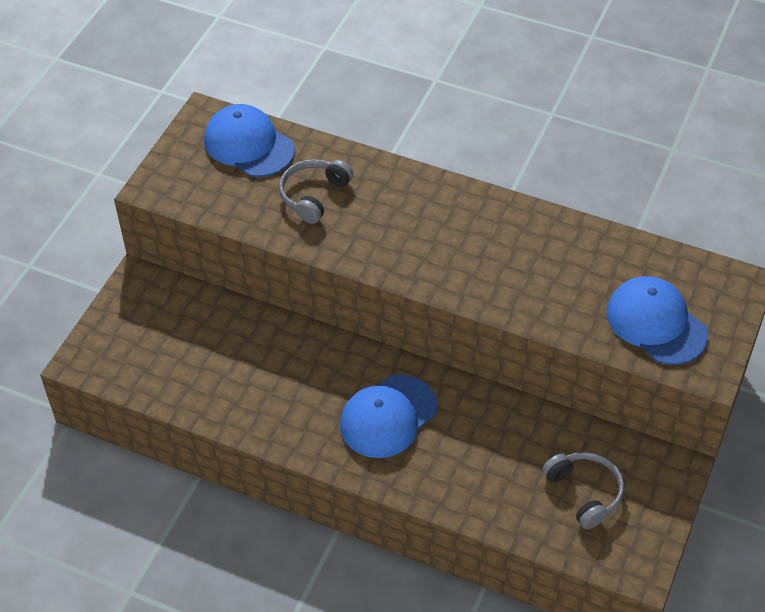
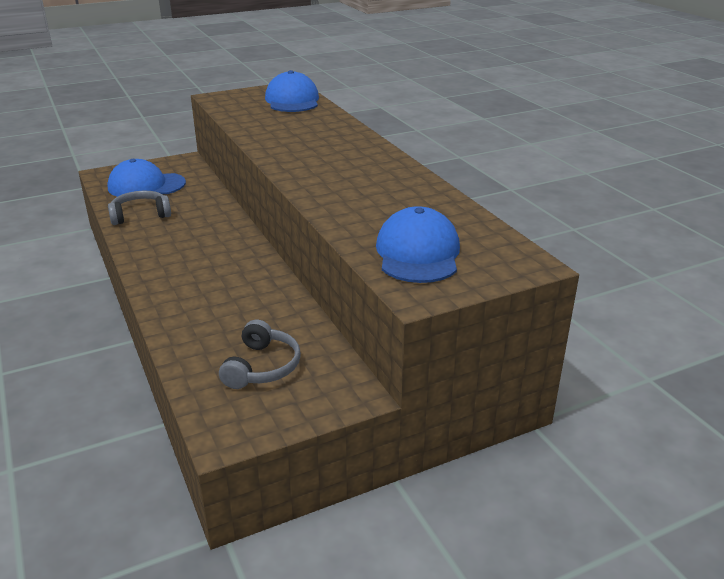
camera: 40 degrees right, 20 degrees down
grey headphones [279,159,353,224] -> grey headphones moved to [108,191,171,225]
blue cap [340,374,437,458] -> blue cap moved to [107,159,186,197]

